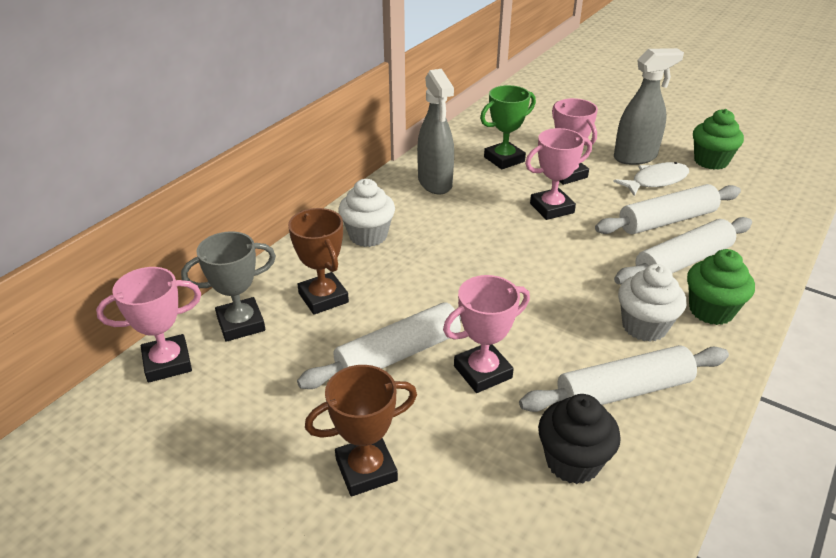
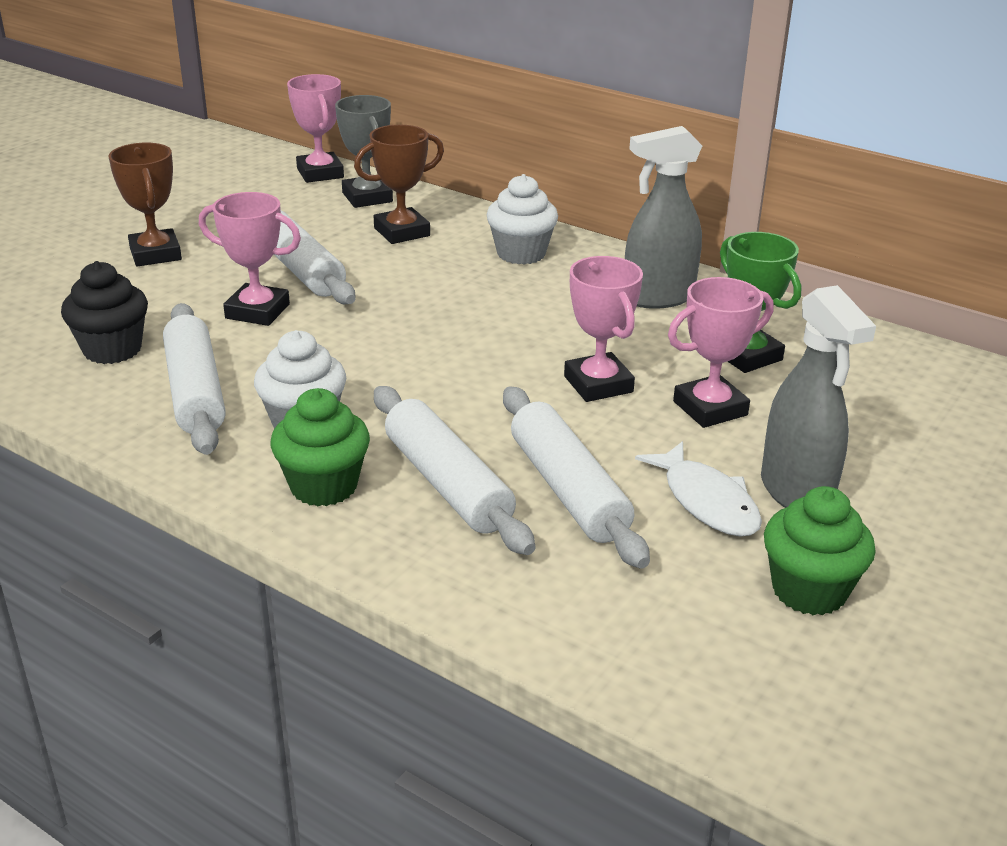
camera: 90 degrees right, 5 degrees down
pink trophy [443,275,530,393] -> pink trophy turned 45 degrees counterclockwise [199,192,301,326]

